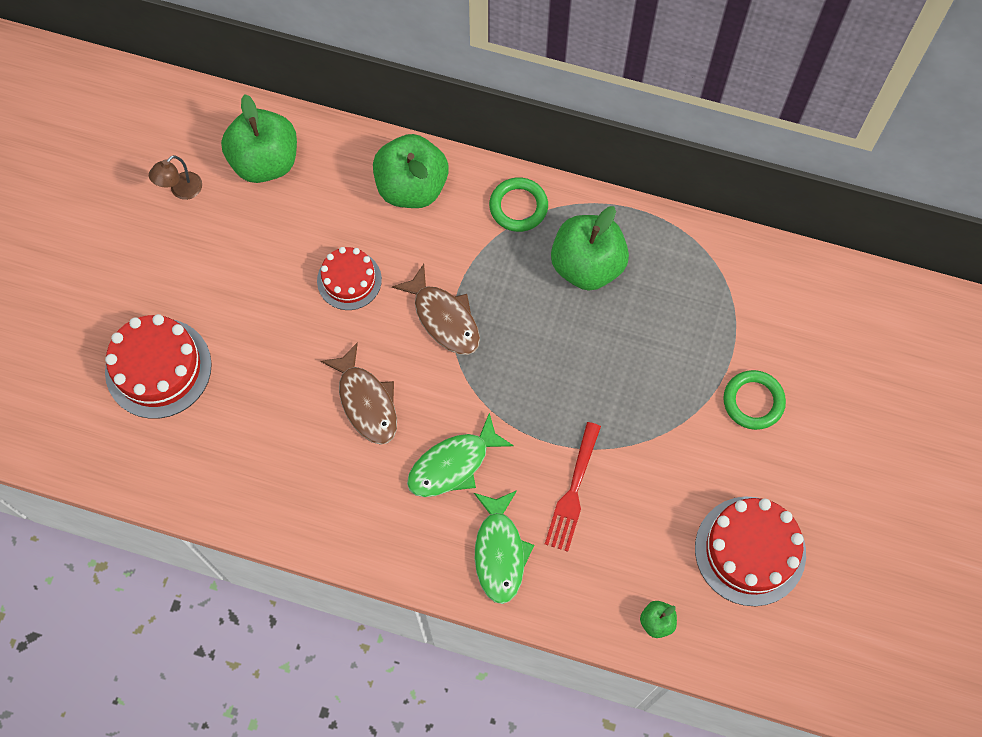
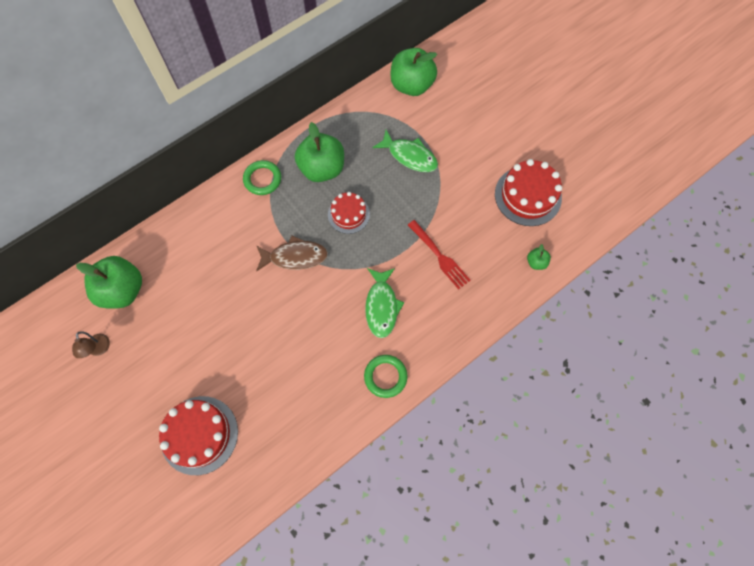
camera: 55 degrees left, 0 degrees up
red cake [317,247,382,310] -> red cake moved to [328,192,370,234]
brown fish [320,342,397,445] -> none
green apple [373,134,449,208] -> green apple moved to [391,48,437,96]
green fish [474,490,534,604] -> green fish moved to [373,130,438,172]
green ring [723,370,786,430] -> green ring moved to [364,355,408,398]

